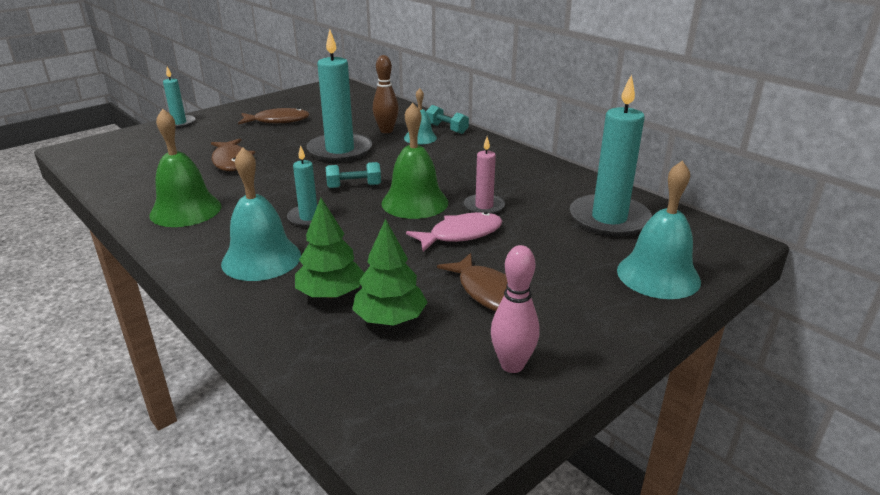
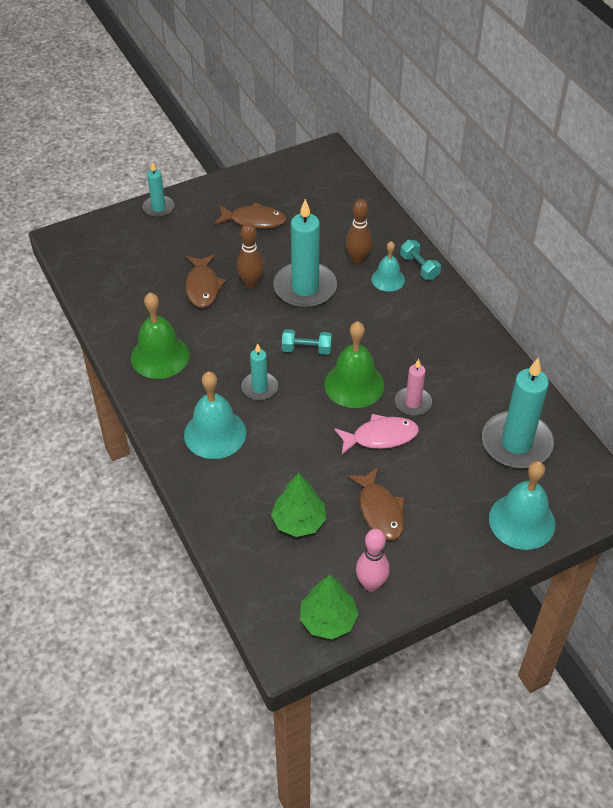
camera: 15 degrees right, 20 degrees up
green tree [295,198,364,298] -> green tree moved to [300,575,358,639]
none -> brown bowling pin [237,223,264,288]

